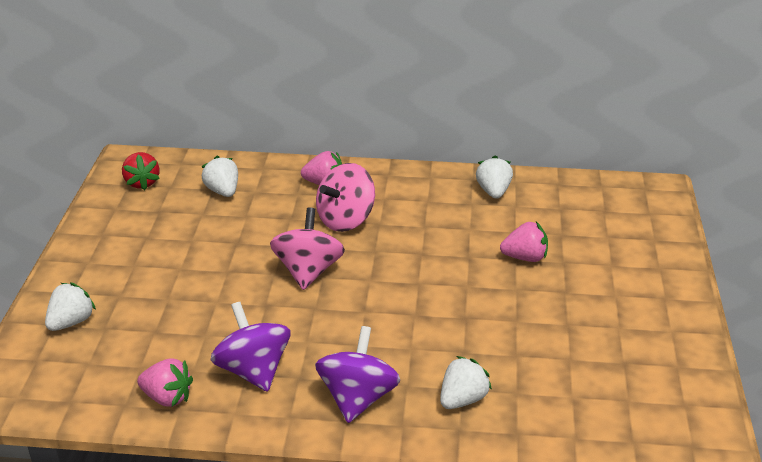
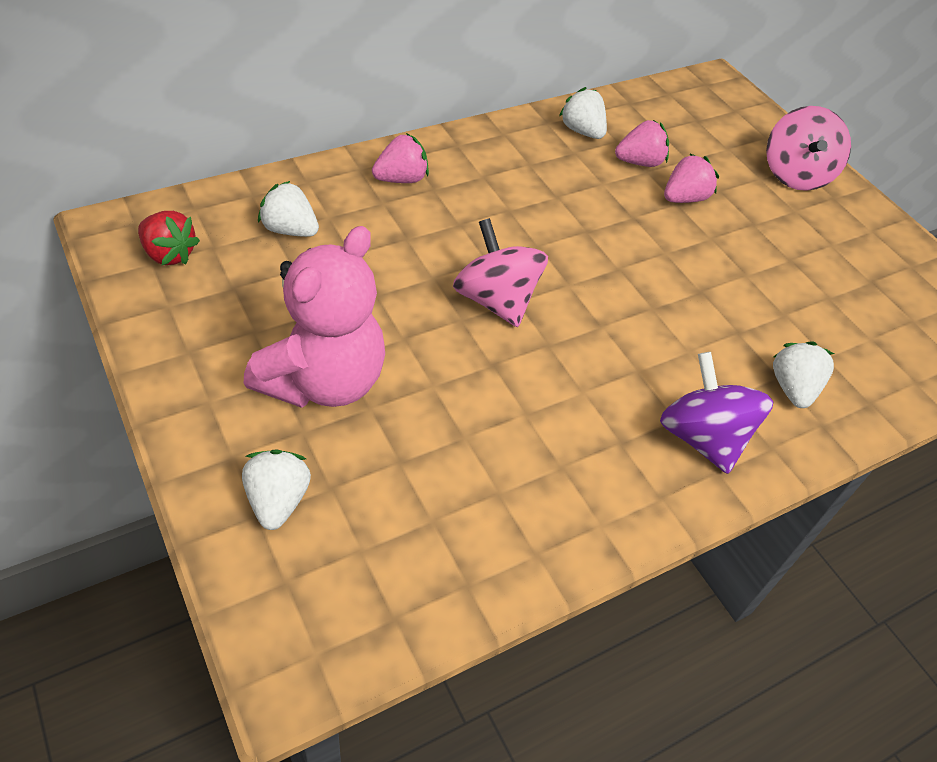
camera: 40 degrees left, 15 degrees up
pink strawberry [137,358,193,407] -> pink strawberry moved to [615,120,669,167]
purple spinning top [211,302,291,392] -> none
pink spinning top [316,163,375,232] -> pink spinning top moved to [766,106,851,191]
none -> pink teddy bear [243,226,385,408]

